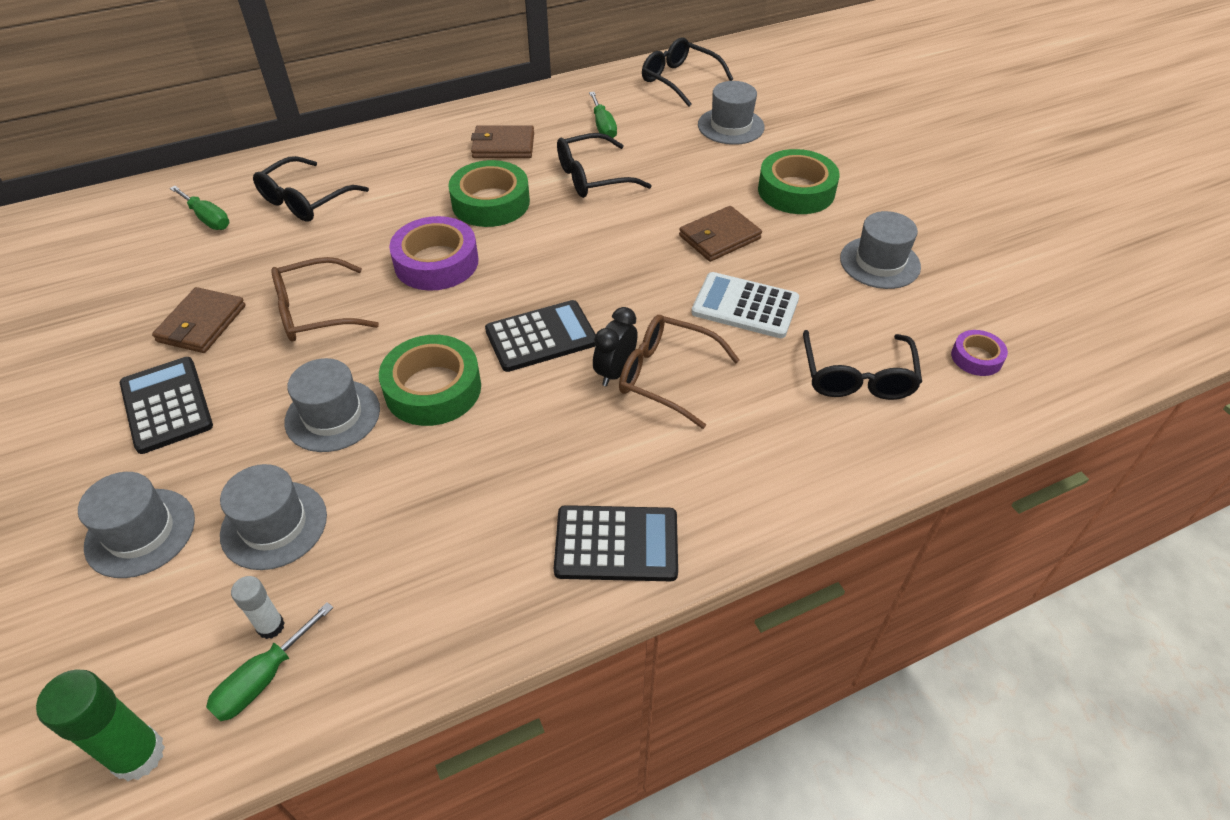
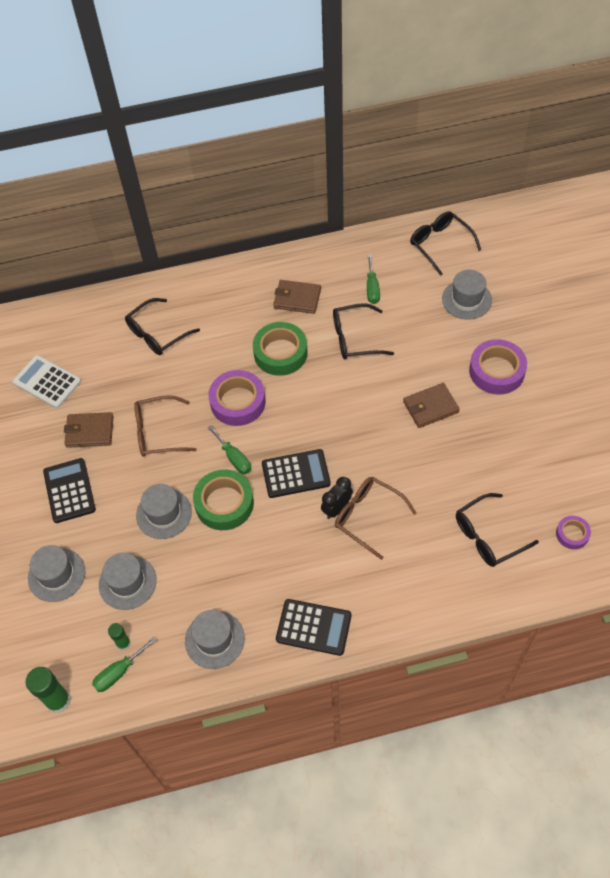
camera: 15 degrees right, 10 degrees up
brown wallet [152,287,246,353] -> brown wallet turned 60 degrees clockwise [64,412,114,448]
green screwdriver [170,186,230,230] -> green screwdriver moved to [207,425,251,474]
white glue stick [231,576,284,639] -> green glue stick [108,623,131,651]
white calculator [691,272,799,338] -> white calculator moved to [13,355,81,408]
green tape [758,149,840,214] -> purple tape [469,339,527,394]
black glasses [803,330,922,400] -> black glasses turned 45 degrees clockwise [456,493,539,567]
grey hat [840,211,921,289] -> grey hat moved to [185,610,245,669]

